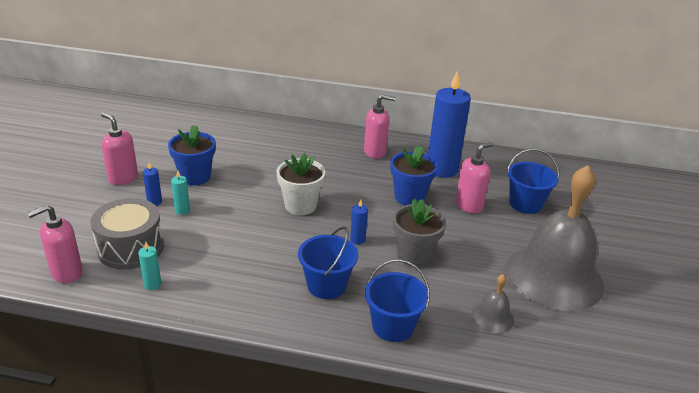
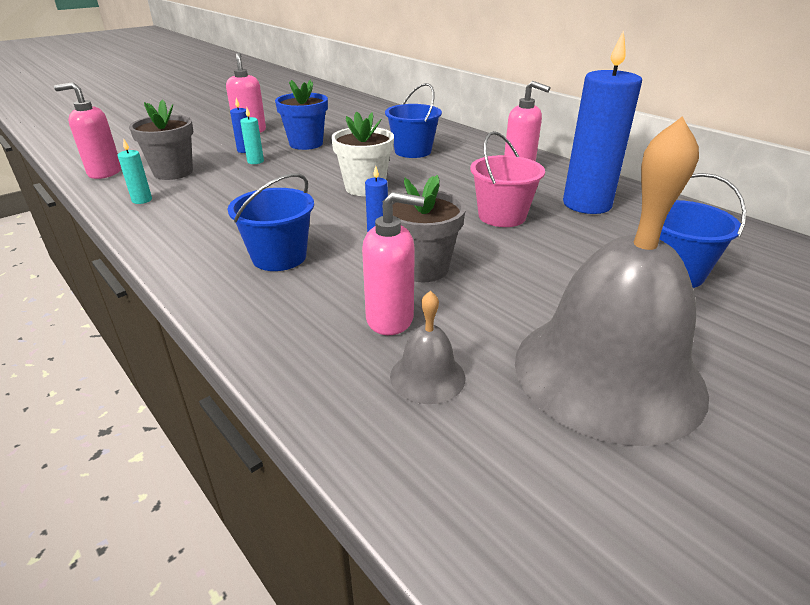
camera: 40 degrees right, 0 degrees up
grey drum [90,198,164,270] -> grey flower pot [129,99,193,180]
blue bucket [365,260,430,342] -> blue bucket moved to [385,83,442,158]
blue flower pot [390,146,438,205] -> pink bucket [470,131,545,227]
pink soap dispenser [455,142,494,213] -> pink soap dispenser moved to [362,192,425,335]

